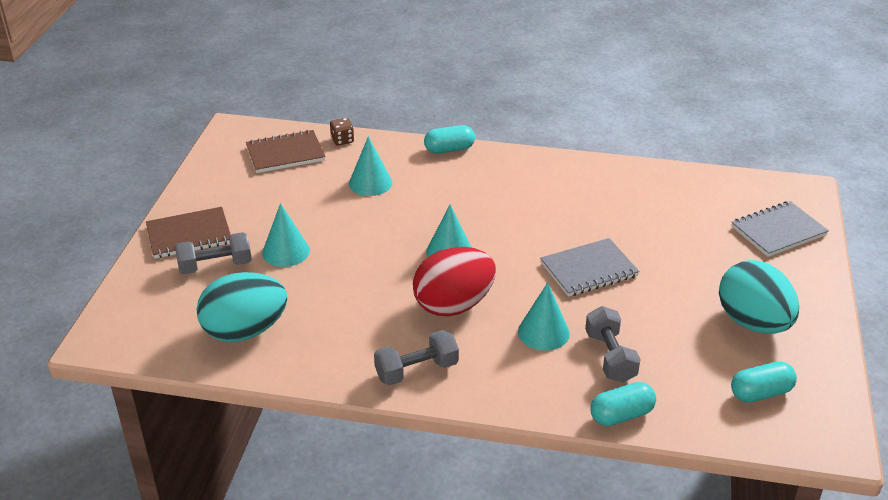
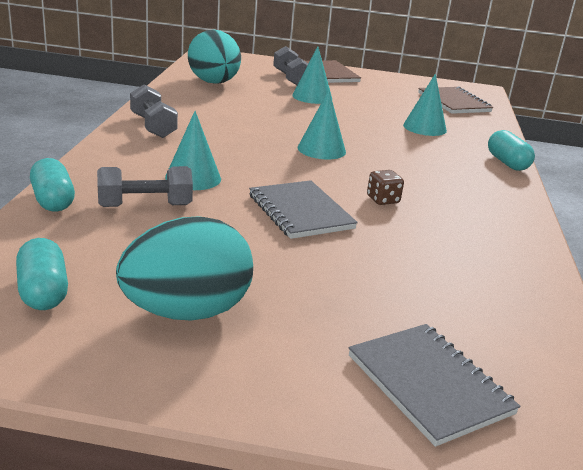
camera: 85 degrees right, 10 degrees down
brown dice [330,118,354,145] -> brown dice moved to [367,170,404,205]
red egg [413,247,496,316] -> none

